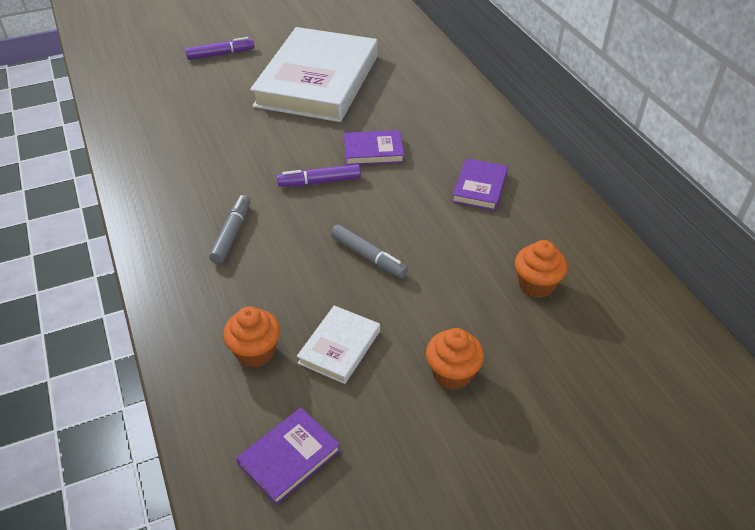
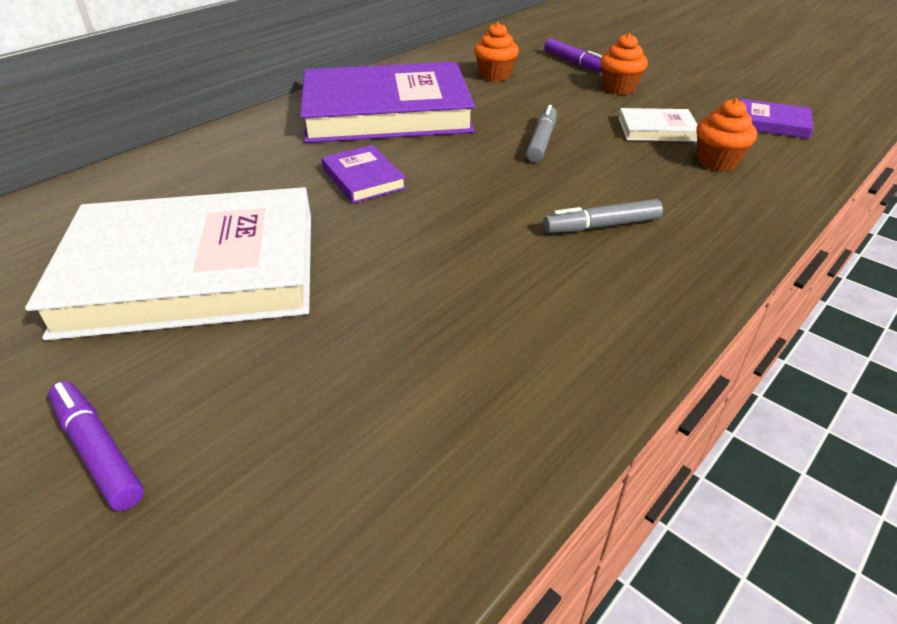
camera: 115 degrees left, 5 degrees down
purple marker [277,164,361,187] -> purple marker moved to [544,39,602,73]
purple book [452,158,508,211] -> purple book [300,62,475,143], size x2.42

